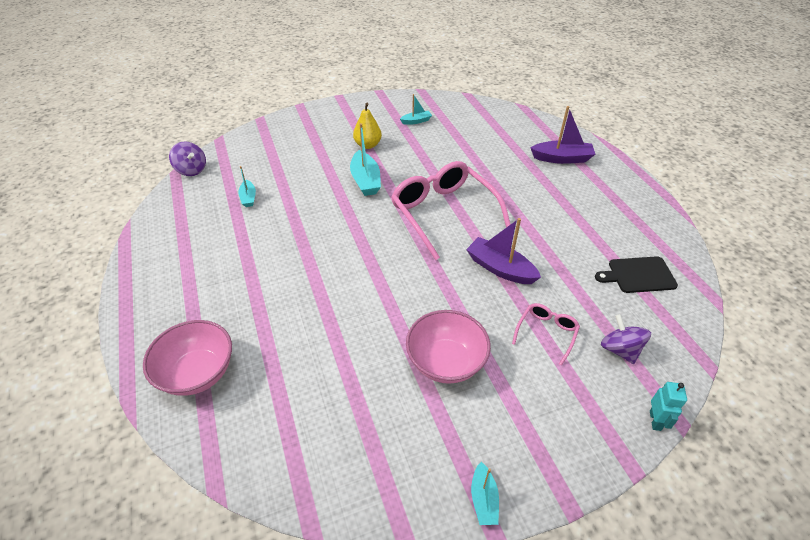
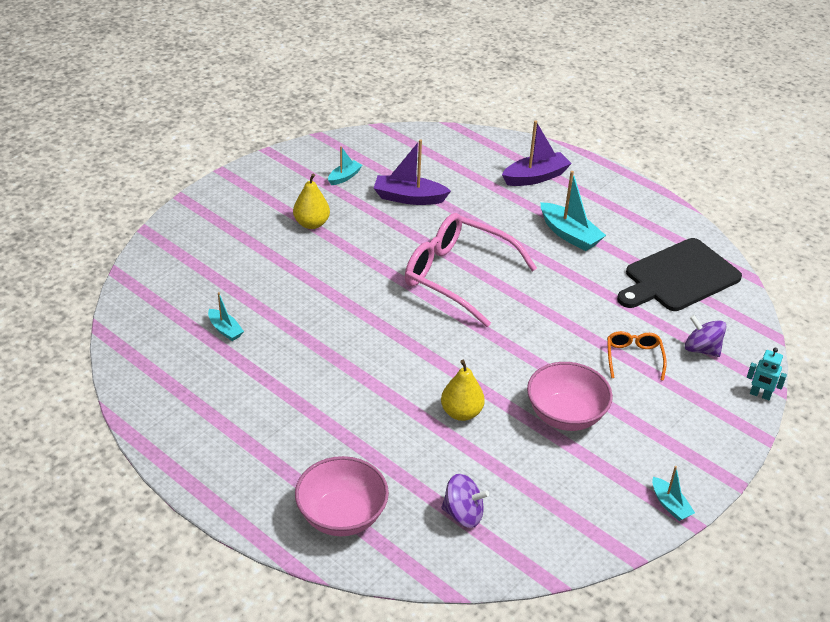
camera: 30 degrees left, 5 degrees down
purple spinning top [169,141,206,176] -> purple spinning top moved to [441,474,489,528]
turquoise boat [350,123,381,196] -> turquoise boat moved to [540,171,606,251]
purple boat [466,218,541,284] -> purple boat moved to [374,139,451,205]
pink glasses [512,303,580,366] -> orange glasses [607,331,667,381]
black cutting board [595,256,678,293] -> black cutting board [617,238,742,311], size x1.66
turquoise robot [650,382,687,431] -> turquoise robot turned 135 degrees clockwise [747,348,787,400]
none -> yellow pear [441,360,485,421]

